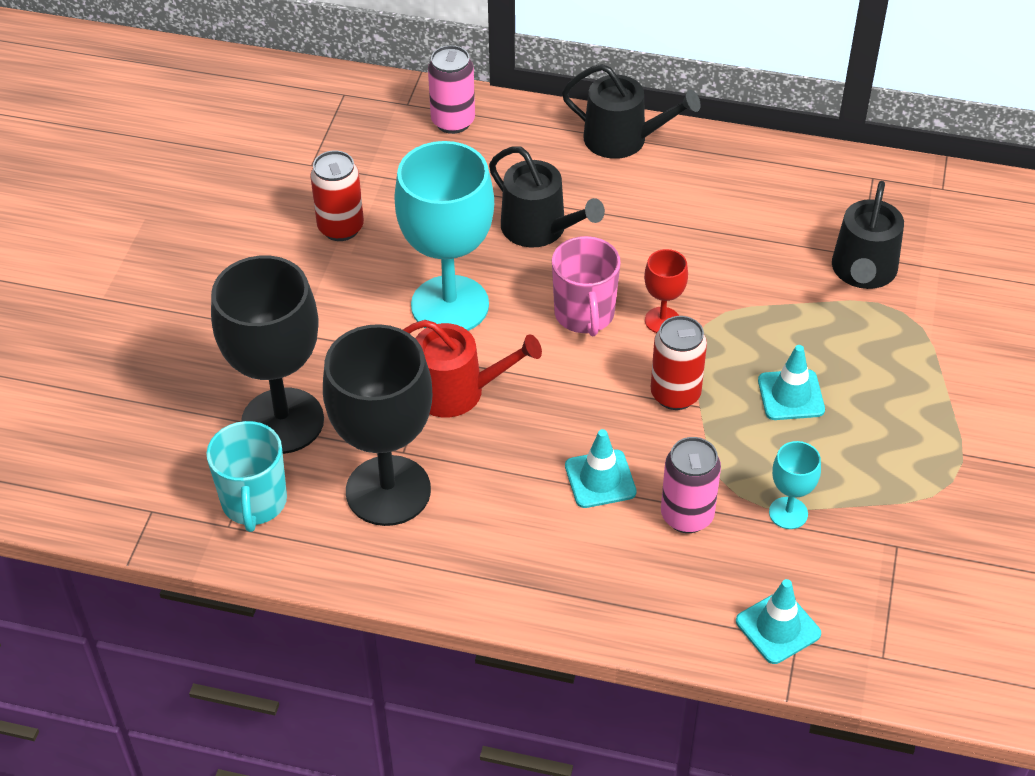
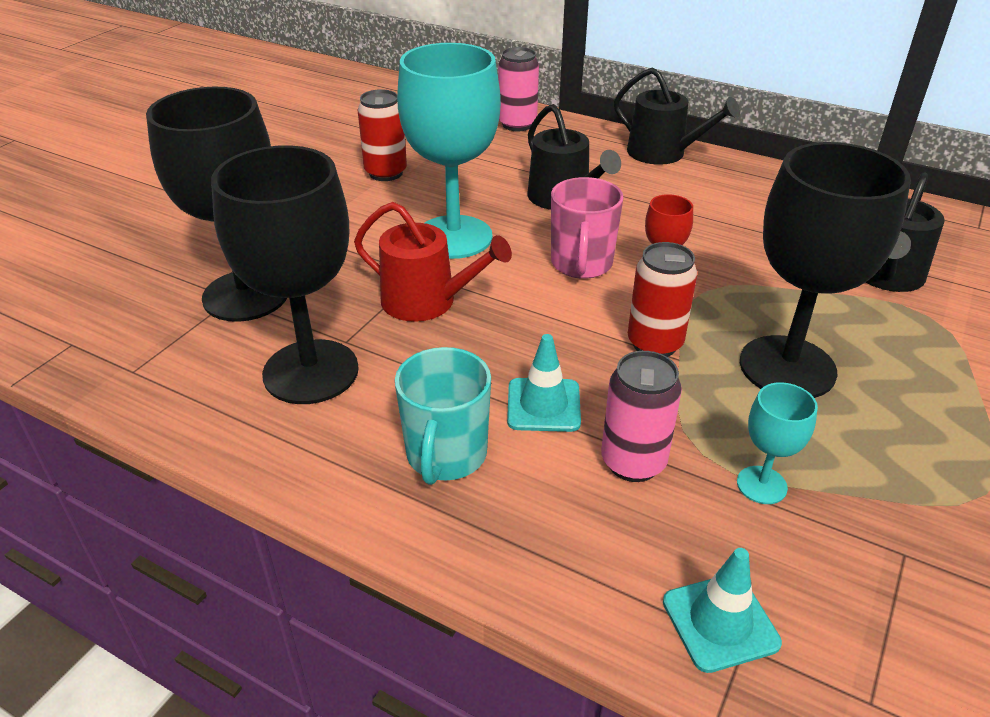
camera: 15 degrees right, 10 degrees down
turquoise mug [206,421,287,532] -> turquoise mug moved to [395,347,491,485]
turquoise traffic cone [758,345,825,420] -> black goblet [740,142,911,398]

